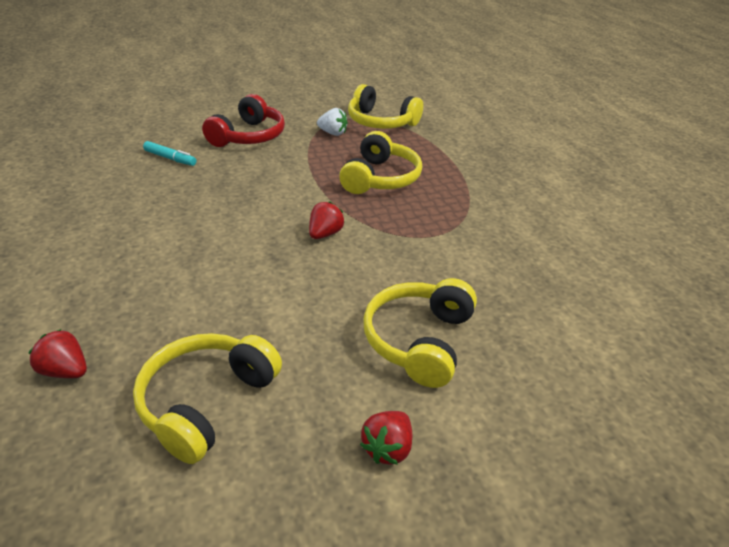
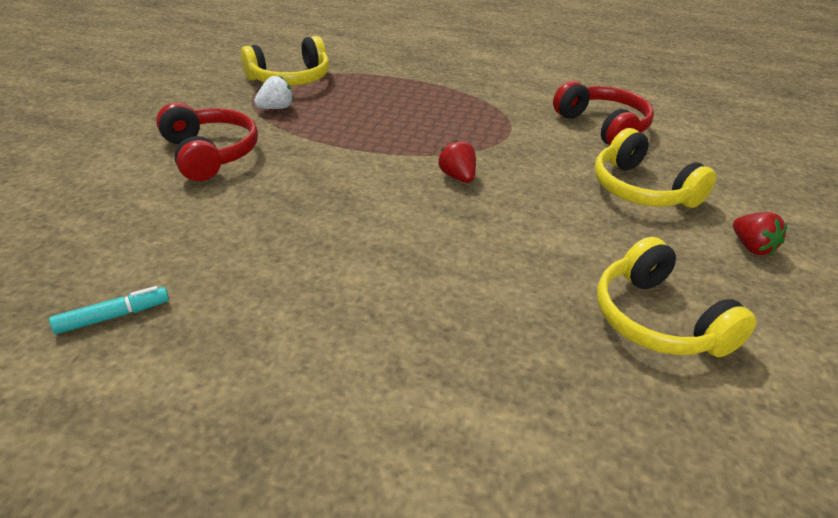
camera: 55 degrees left, 0 degrees up
red strawberry [28,329,87,378] -> none
turquoise marker [143,141,196,166] -> turquoise marker moved to [49,286,169,334]
yellow headphones [339,131,422,194] -> none
none -> red headphones [553,81,654,146]

